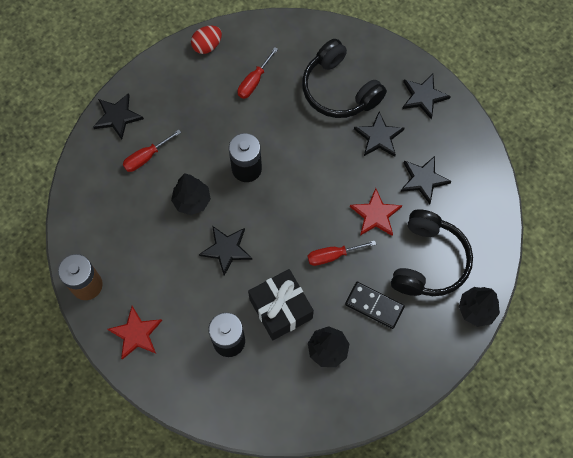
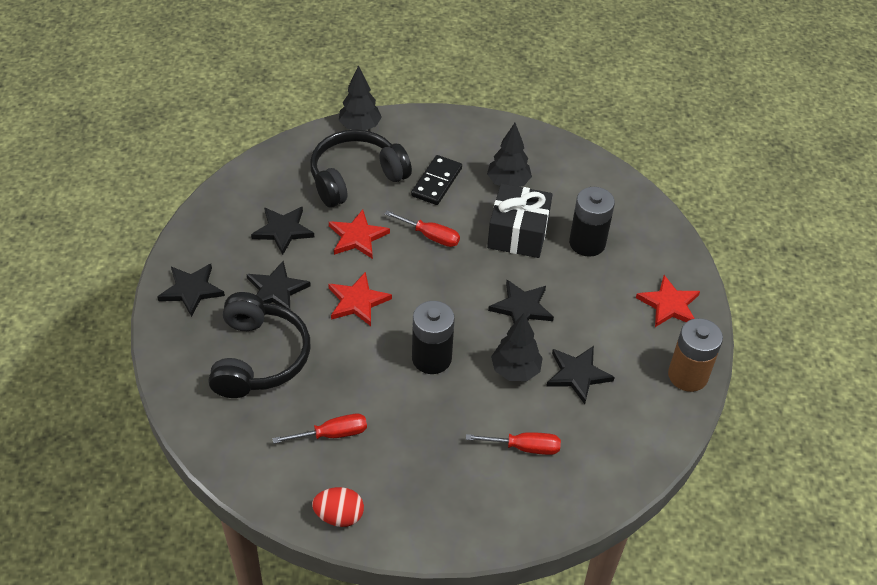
camera: 140 degrees left, 20 degrees down
black star [93,93,144,140] -> black star moved to [546,346,615,404]
black domino [345,282,405,329] -> black domino turned 45 degrees clockwise [411,155,462,205]
none -> red star [328,272,392,326]

